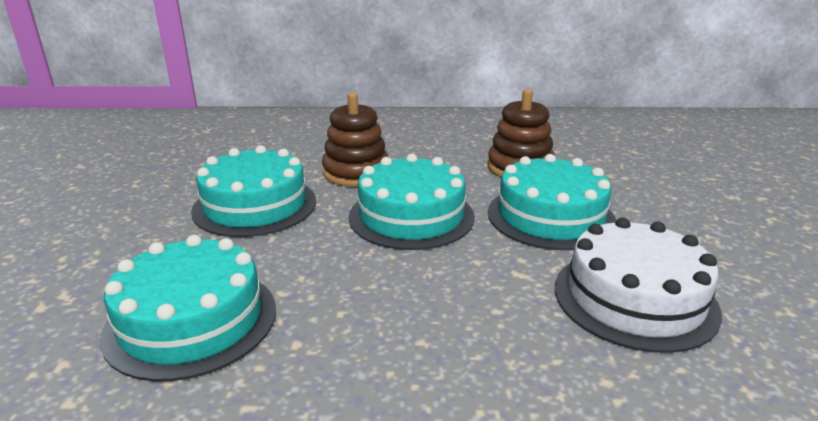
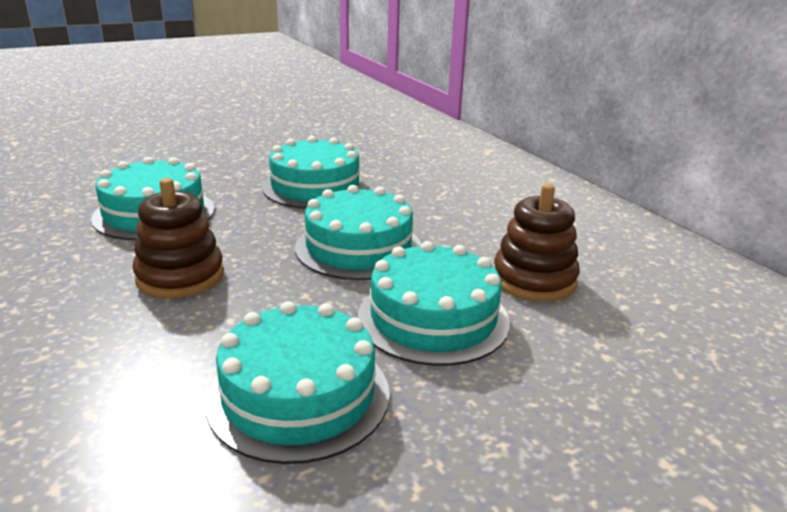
camera: 60 degrees right, 0 degrees up
brown stacking toy [322,93,388,187] -> brown stacking toy moved to [132,178,224,298]
white cake [555,218,722,353] -> turquoise cake [205,301,390,464]

